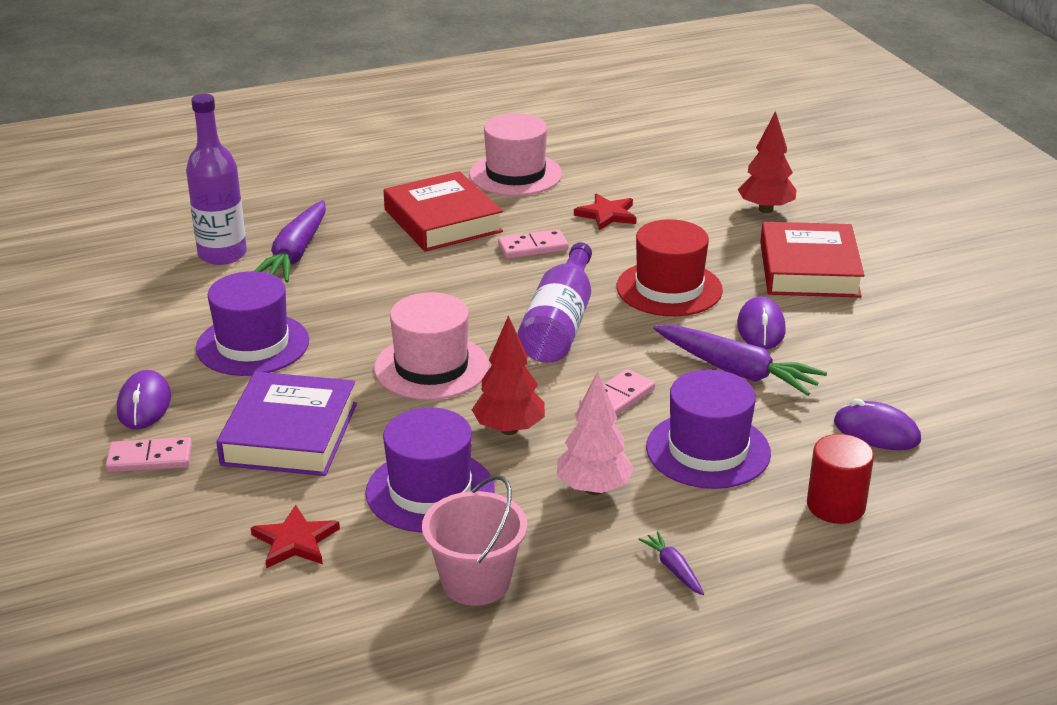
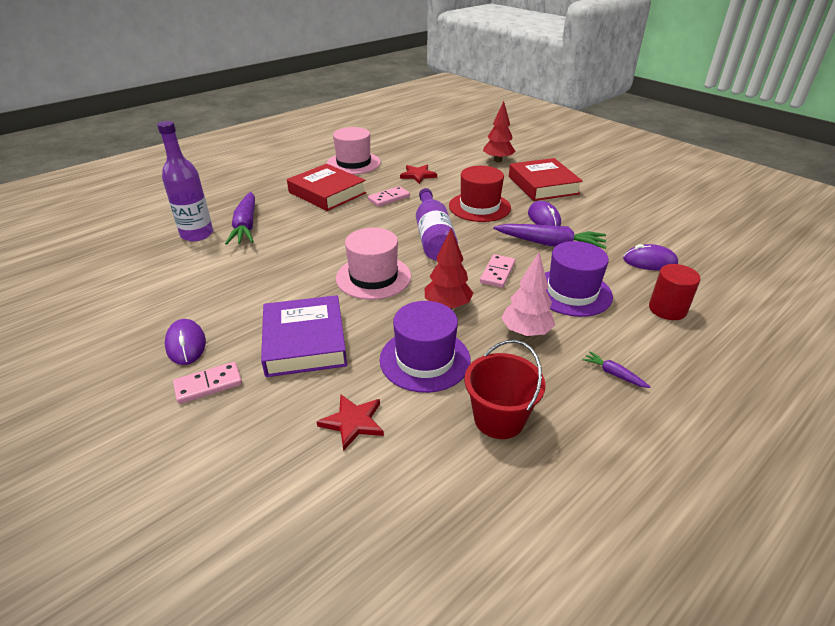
camera: 20 degrees left, 5 degrees up
purple hat [196,271,309,376] -> none
pink bucket [422,475,527,606] -> red bucket [464,340,546,439]

